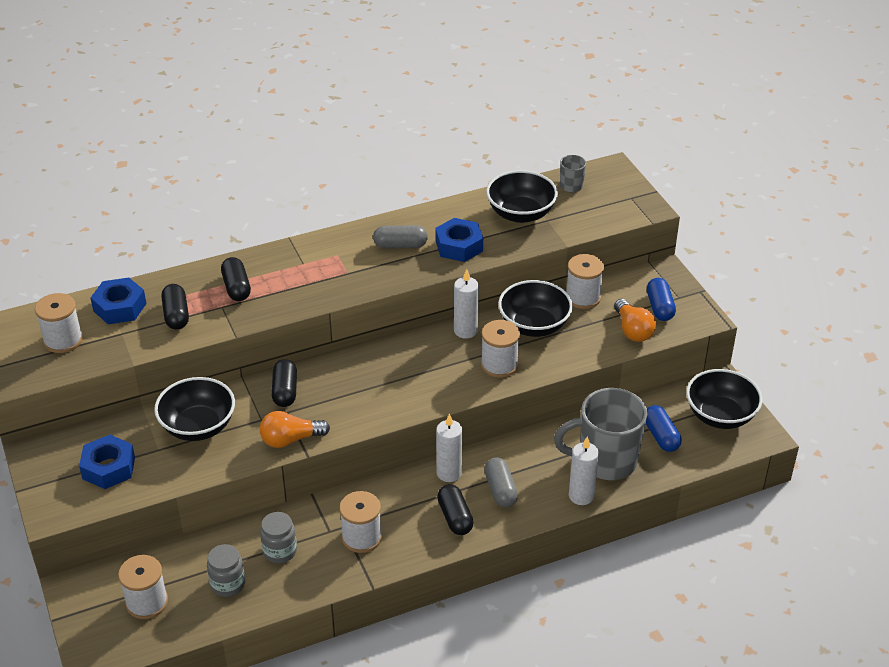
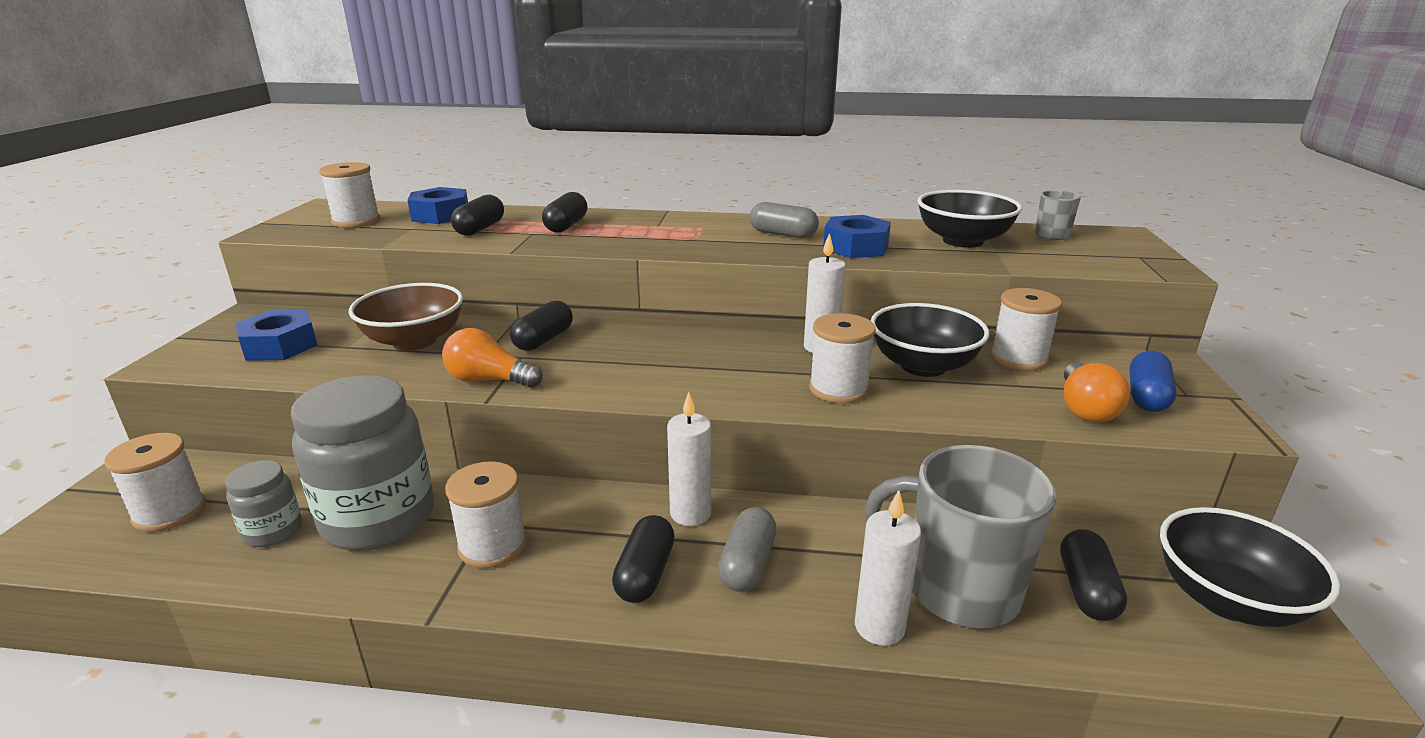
camera: 30 degrees right, 15 degrees down
black bowl [154,377,235,441] -> brown bowl [348,283,463,351]
grey jar [260,512,297,563] -> grey jar [291,375,434,551], size x2.03
blue capsule [646,405,682,452] -> black capsule [1060,529,1127,621]

